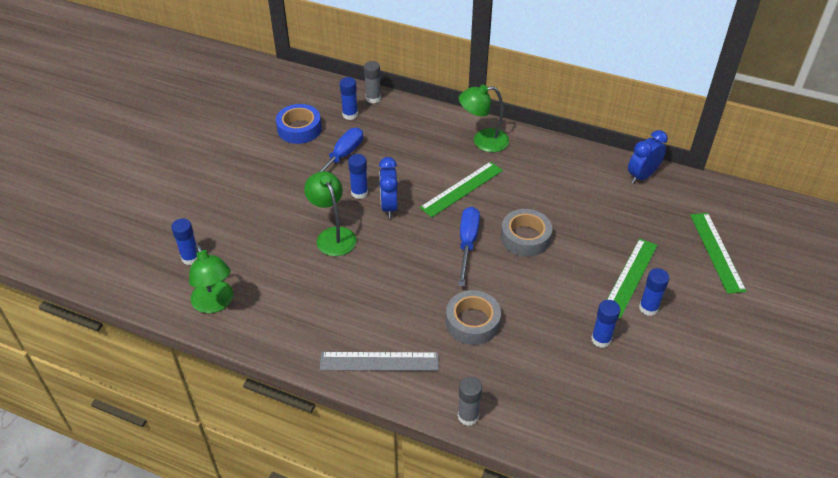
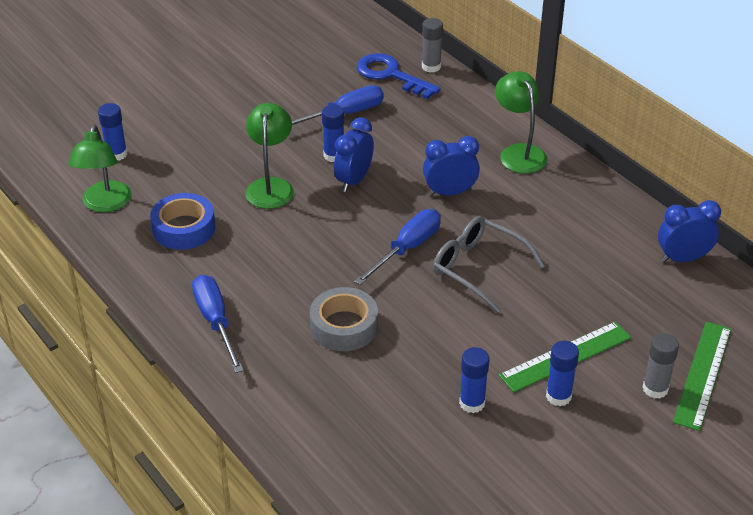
camera: 30 degrees right, 5 degrees down
blue tape [276,104,322,144] -> blue tape moved to [150,193,215,250]
grey ruler [320,352,439,371] -> blue screwdriver [192,275,244,373]
blue glue stick [340,77,358,120] -> blue key [357,53,441,99]
green ruler [420,161,503,217] -> blue clock [423,136,480,196]
grey glue stick [458,377,482,426] -> grey glue stick moved to [643,333,679,399]
green lamp [459,84,509,152] -> green lamp turned 45 degrees clockwise [495,71,547,173]
grey tape [501,209,552,257] -> grey glasses [433,216,545,313]

